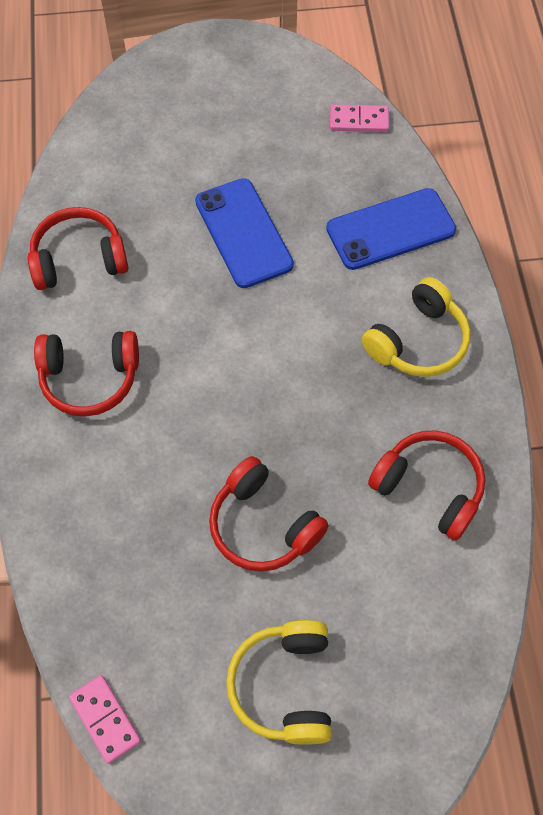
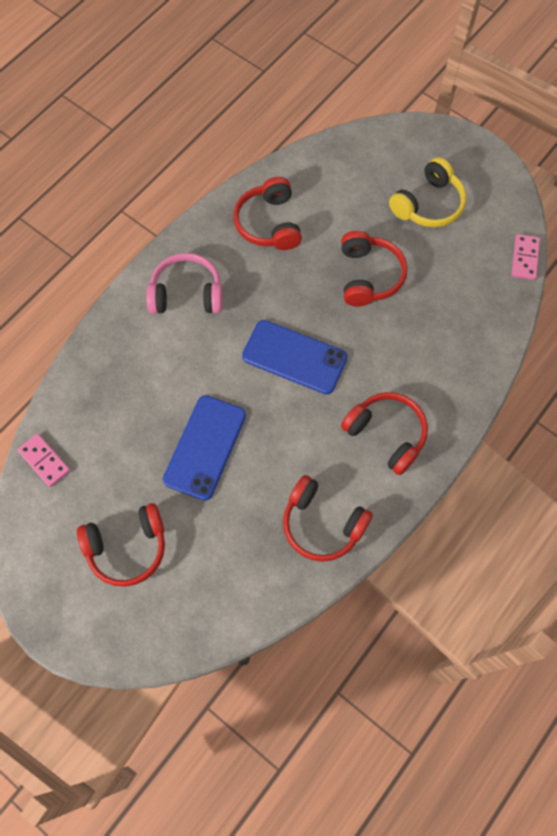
camera: 135 degrees left, 5 degrees up
blue phone [326,188,456,270] -> blue phone moved to [242,320,348,395]
yellow headphones [362,277,470,377] -> pink headphones [146,253,222,314]
none -> red headphones [77,503,165,587]

